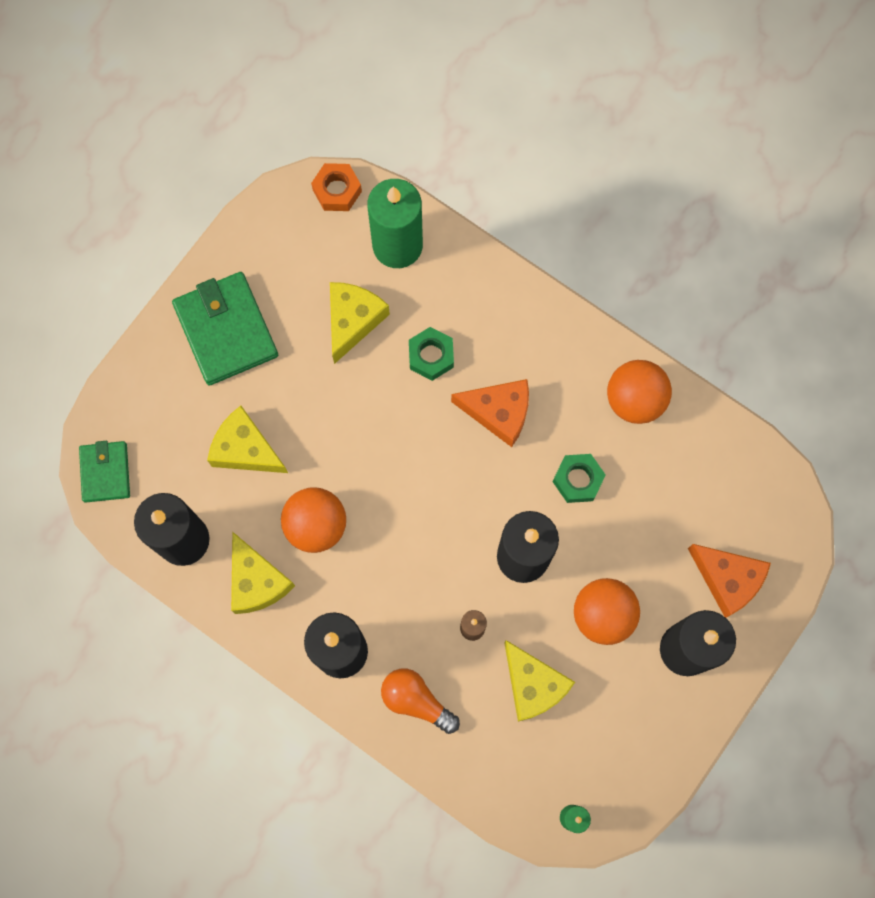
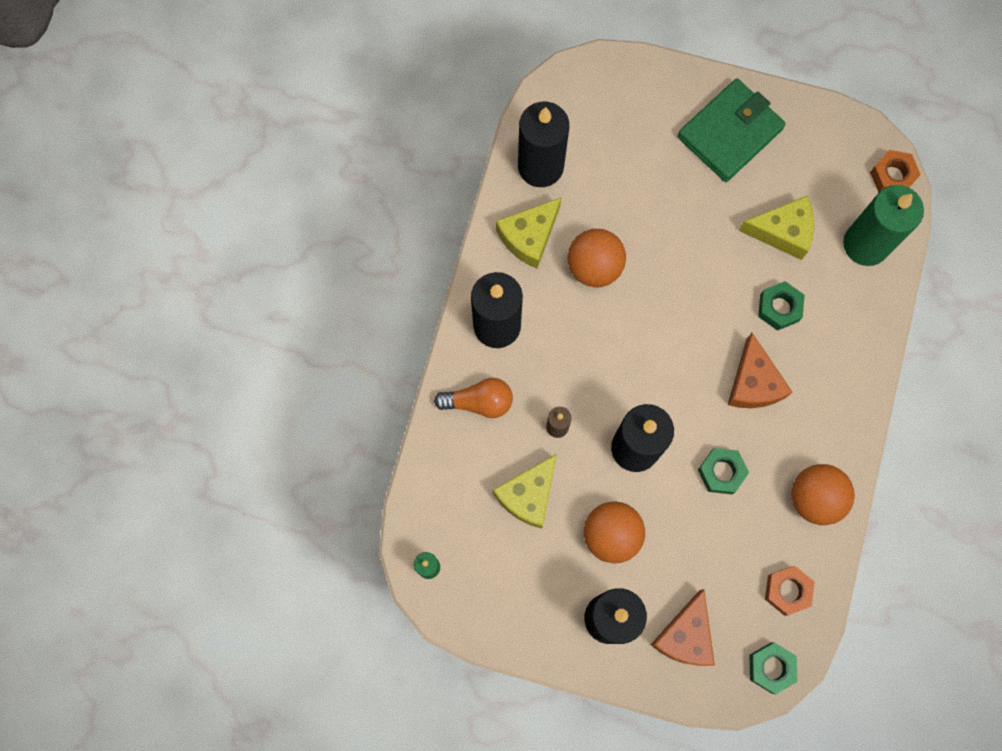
camera: 70 degrees right, 0 degrees up
green wallet [79,441,130,503] -> none
yellow cheese [207,406,288,473] -> none
orange light bulb [381,669,460,734] -> orange light bulb turned 75 degrees clockwise [434,378,513,418]
none -> green nut [750,643,797,694]
none -> orange nut [765,566,815,616]

